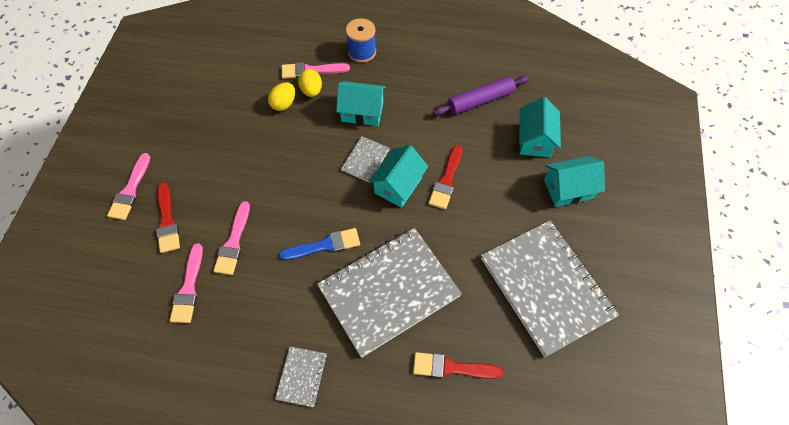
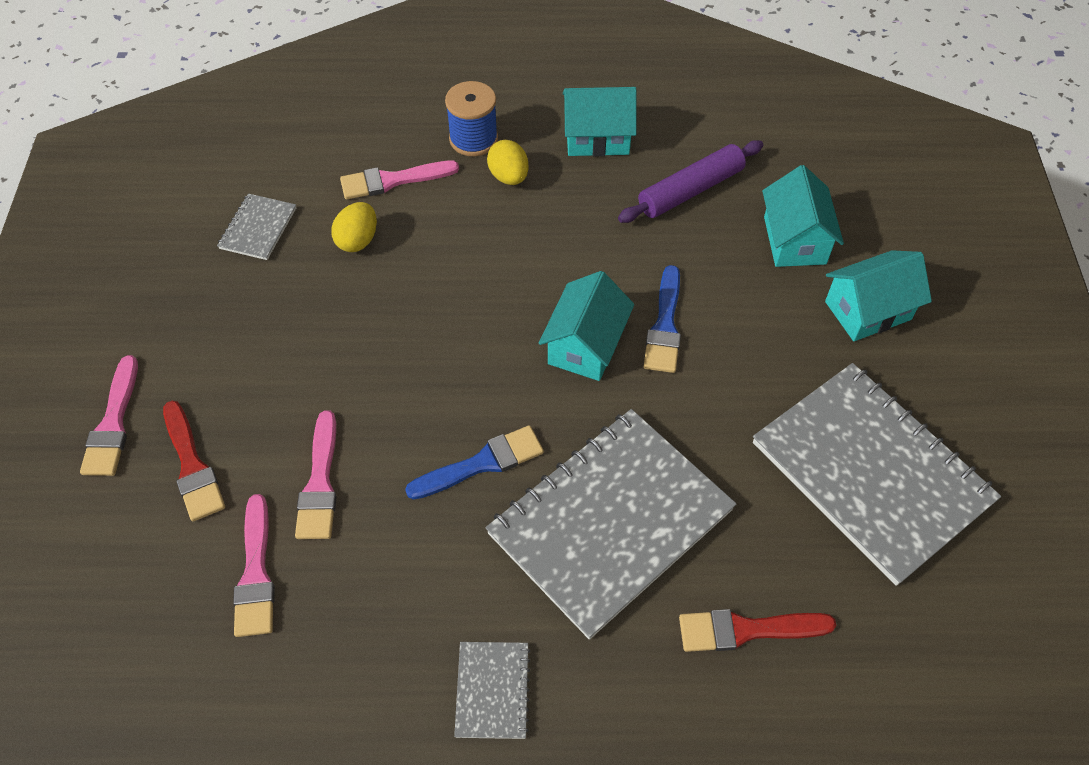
camera: 10 degrees left, 5 degrees down
yellow egg [298,69,322,97] -> yellow egg moved to [487,140,529,185]
turquoise house [336,81,386,126] -> turquoise house moved to [563,87,637,156]
grey notebook [341,136,390,182] -> grey notebook moved to [217,194,296,260]
red brush [428,145,462,210] -> blue brush [644,265,681,373]

